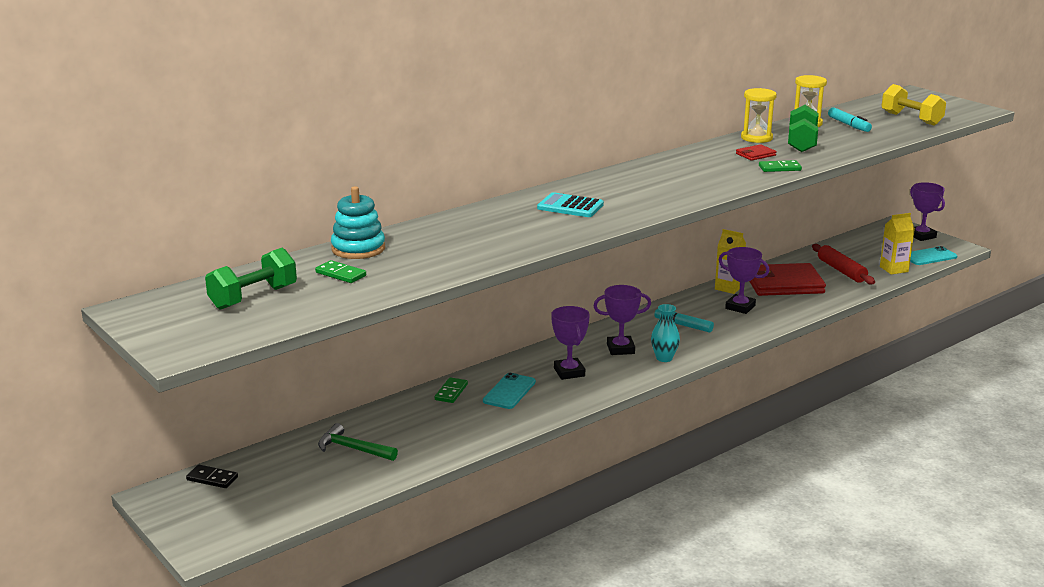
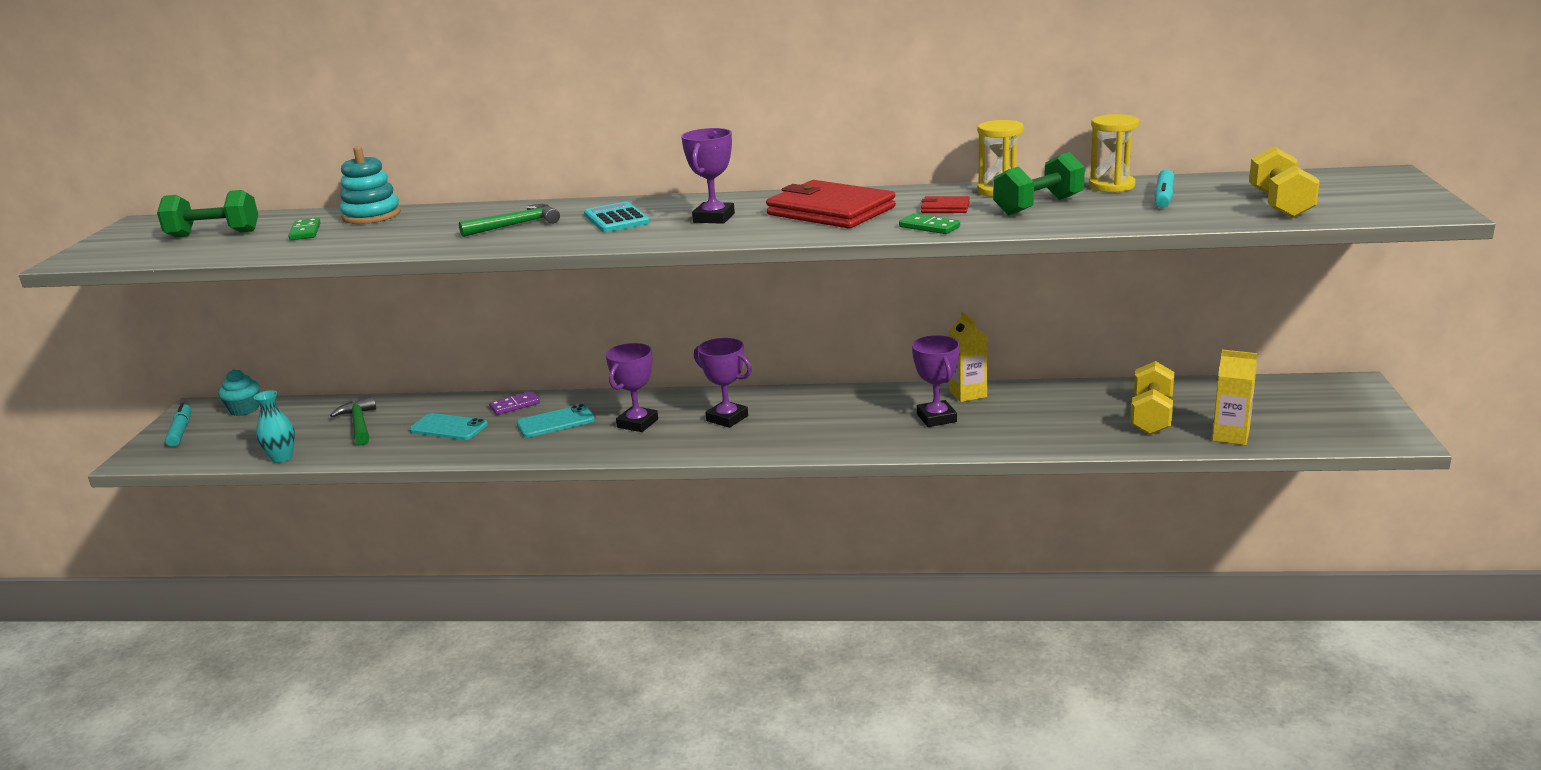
camera: 45 degrees right, 0 degrees up
black domino [186,465,238,488] -> turquoise cupcake [218,369,260,416]
green domino [435,377,468,403] -> purple domino [489,391,540,415]
turquoise vase [651,304,680,362] -> turquoise vase moved to [253,390,295,463]
turquoise marker [654,309,714,333] -> turquoise marker moved to [165,403,191,447]
red wallet [749,263,826,296] -> red wallet moved to [766,180,896,229]
red rolling pin [812,244,875,284] -> yellow dumbbell [1130,361,1174,434]
purple trophy [910,182,945,241] -> purple trophy moved to [681,128,735,224]
turquoise phone [910,246,957,265] -> turquoise phone moved to [409,413,488,440]
none -> green hammer [459,204,560,237]

